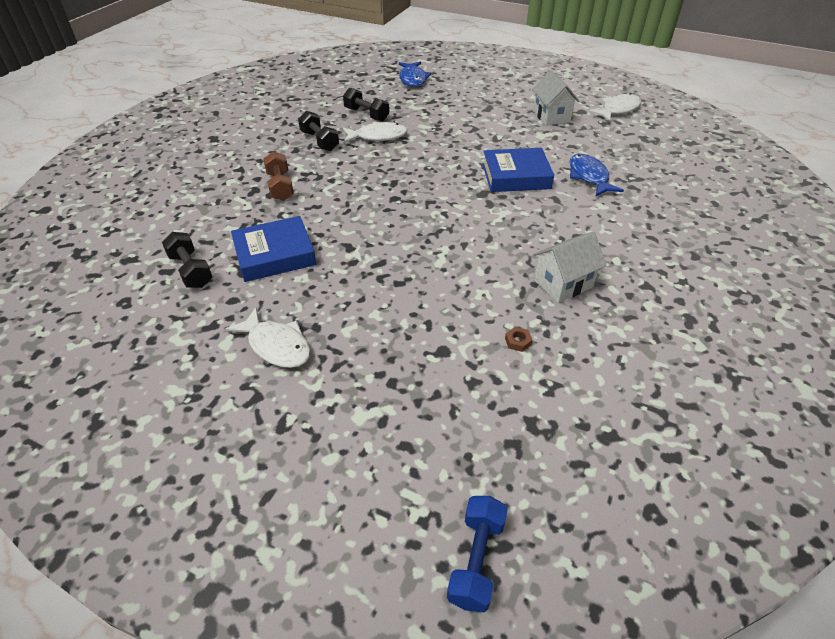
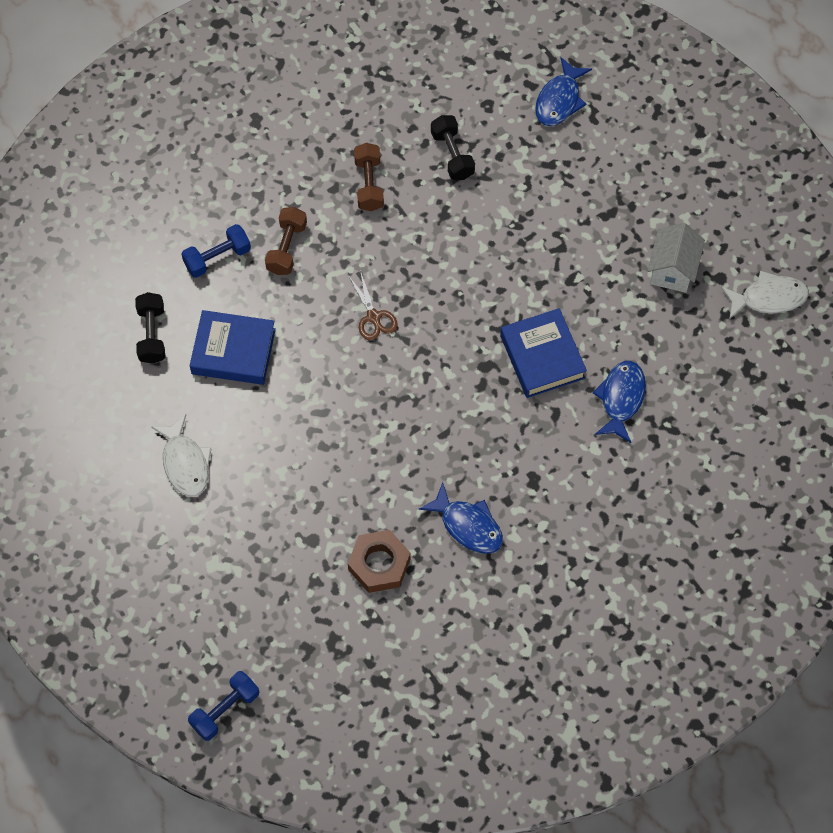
camera: 30 degrees right, 20 degrees up
black dumbbell [298,111,339,151] -> brown dumbbell [354,143,384,211]
white fish [343,121,407,143] -> none
blue book [482,148,554,192] -> blue book turned 45 degrees clockwise [500,308,587,398]
brown nut [505,327,532,352] -> brown nut [348,530,411,593], size x2.49
white house [533,231,606,303] -> blue fish [419,482,503,554]
none -> blue dumbbell [181,224,251,278]
none -> brown scissors [348,270,398,340]

